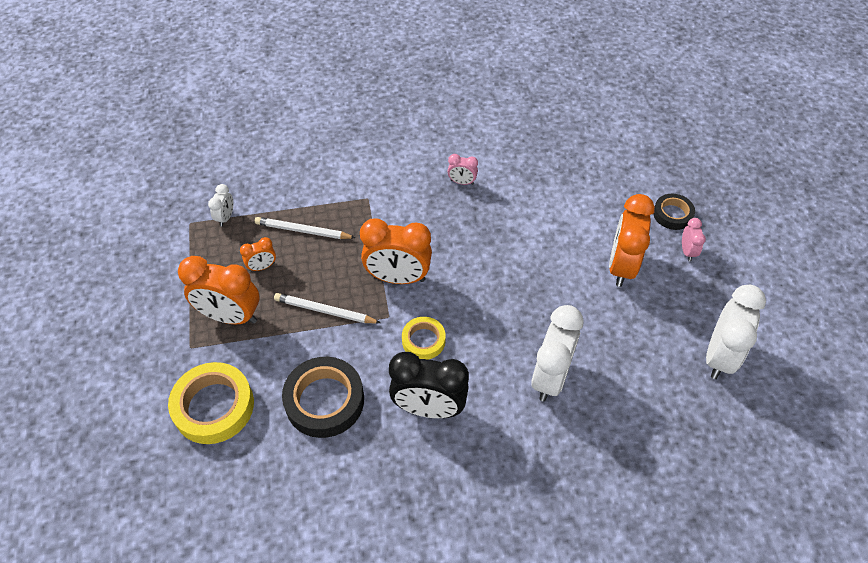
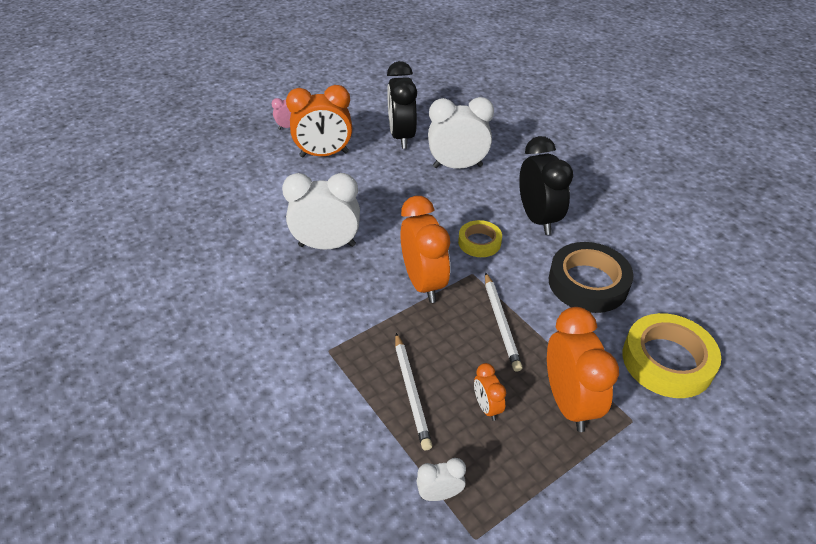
camera: 115 degrees left, 10 degrees down
orange clock [240,237,276,272] -> orange clock turned 150 degrees counterclockwise [474,363,506,421]
pink clock [448,154,478,185] -> none
black tape [653,194,695,230] -> none
white clock [706,285,766,379] -> white clock moved to [282,173,360,250]
none -> black clock [387,61,417,149]

